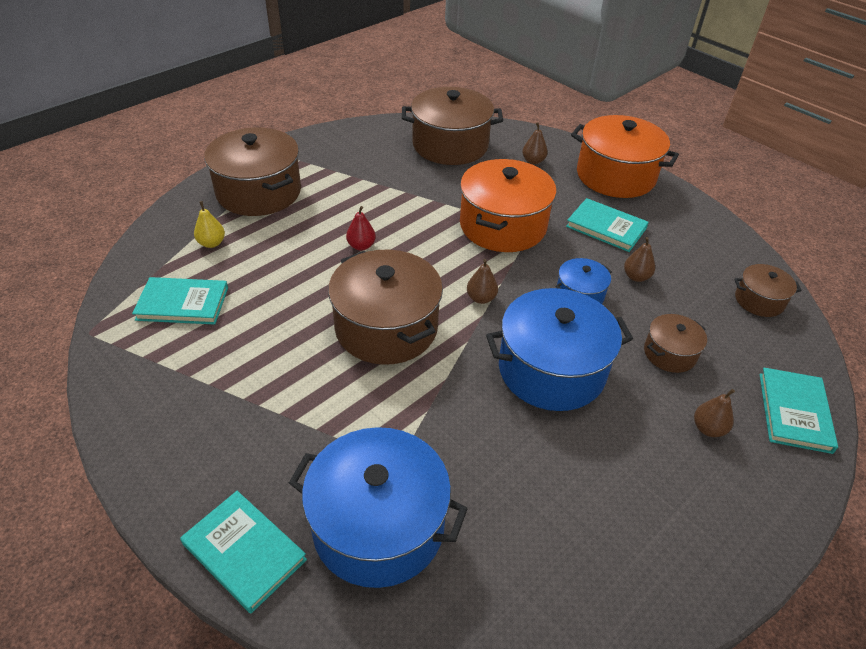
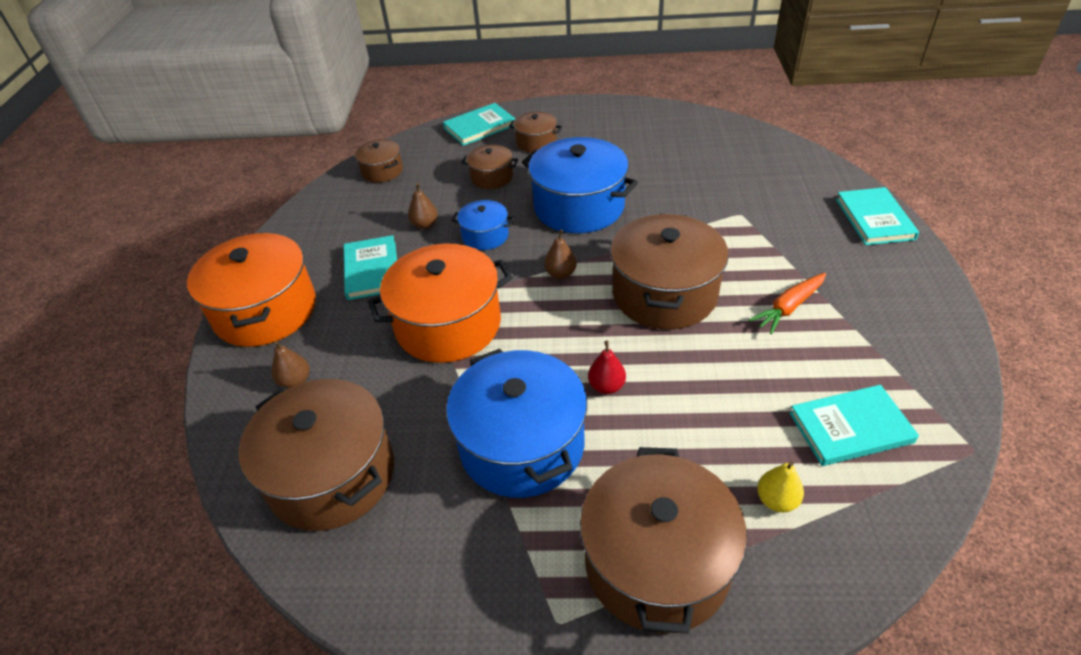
camera: 130 degrees left, 0 degrees up
turquoise book [132,277,228,325] -> turquoise book turned 60 degrees counterclockwise [789,385,919,466]
blue pot [289,427,468,588] -> blue pot moved to [446,349,587,498]
brown pear [694,389,735,437] -> brown pot [509,112,562,153]
none -> orange carrot [749,273,826,334]

